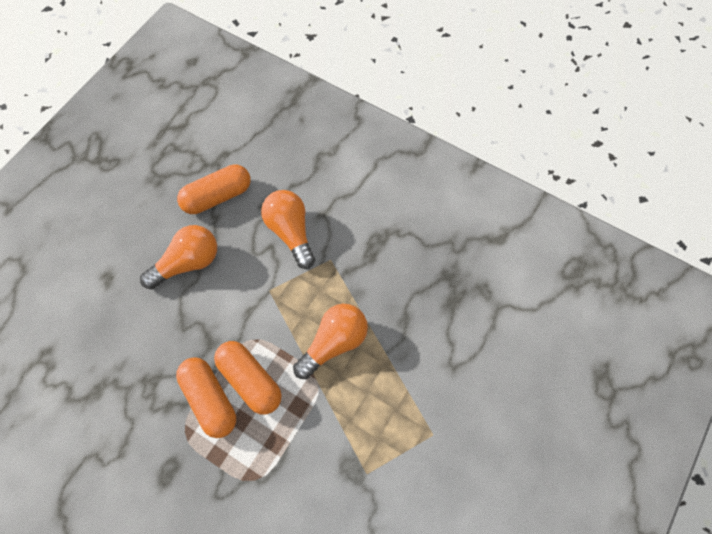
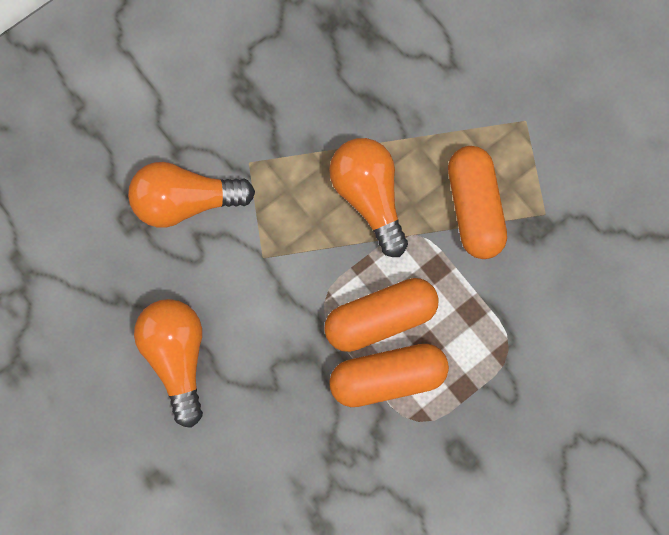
camera: 70 degrees left, 10 degrees up
orange capsule [177,164,251,214] -> orange capsule moved to [448,146,507,259]

